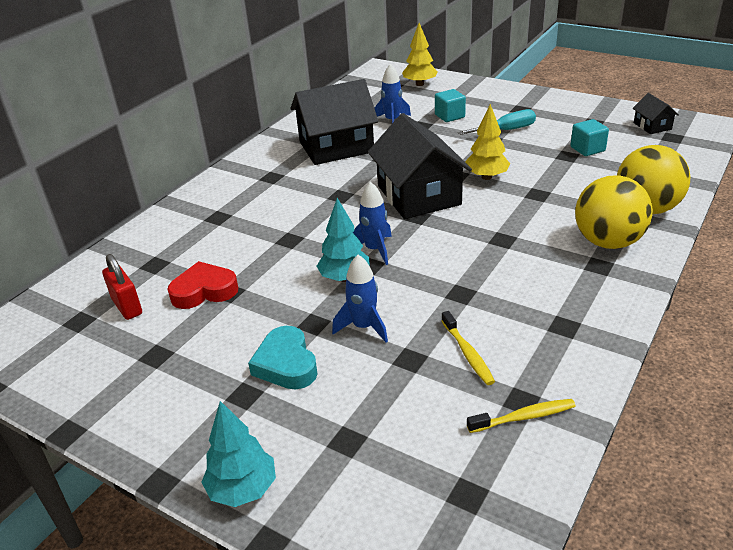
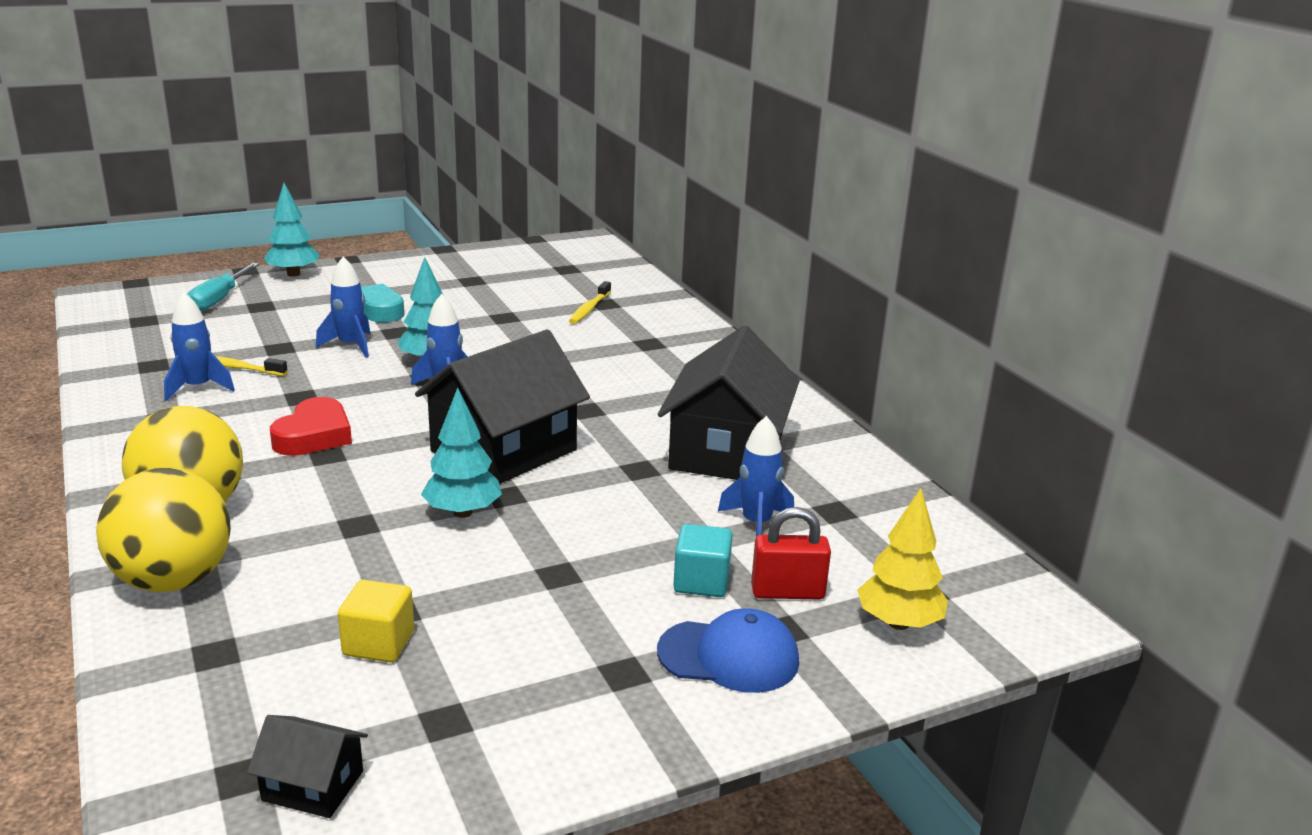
camera: 120 degrees right, 10 degrees down
red padlock [102,254,142,320] -> red padlock moved to [751,507,831,599]
red heart [167,261,238,309] -> red heart moved to [270,397,352,456]
black house [368,113,472,219] -> black house turned 60 degrees counterclockwise [415,329,590,484]
turquoise screwdriver [457,109,536,135] -> turquoise screwdriver moved to [187,263,259,311]
yellow tree [465,104,510,180] -> turquoise tree [421,387,502,518]
yellow toothbrush [467,399,576,433] -> yellow toothbrush moved to [569,281,611,324]
turquoise cube [571,119,609,156] -> yellow cube [338,580,414,662]
none -> blue rocket [164,292,235,401]
none -> blue cap [657,608,799,693]

